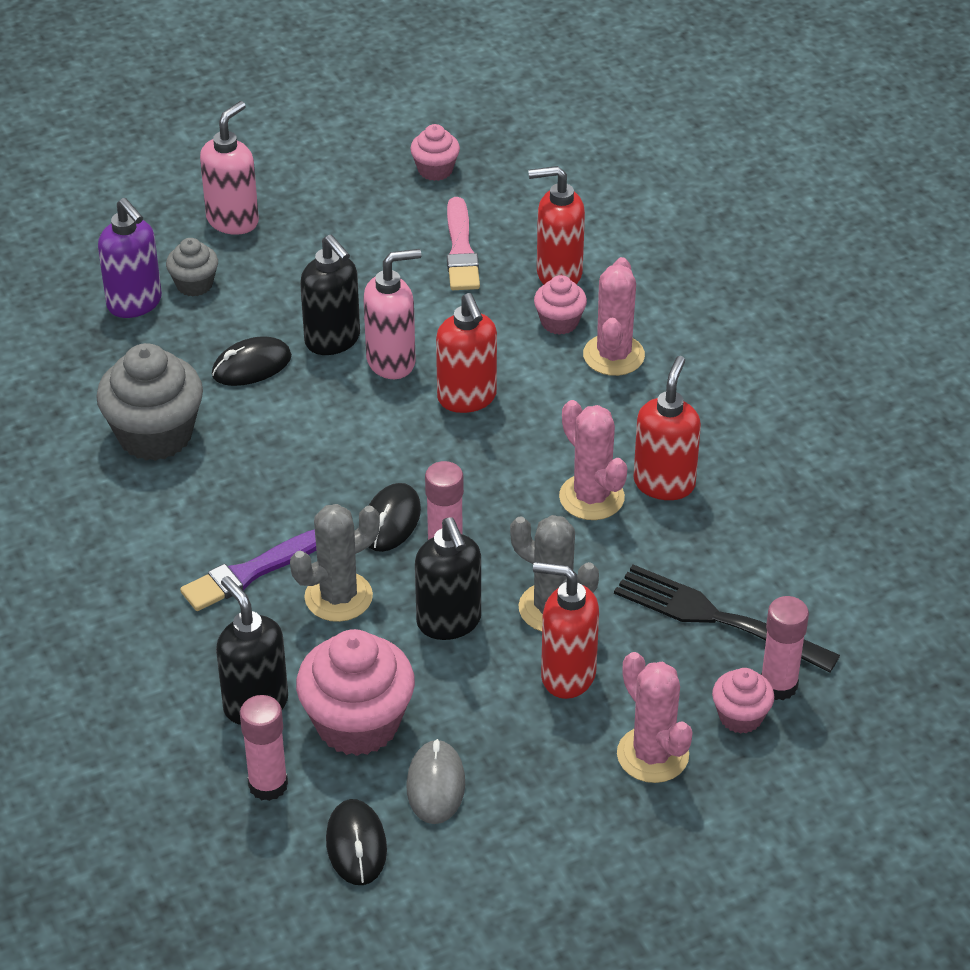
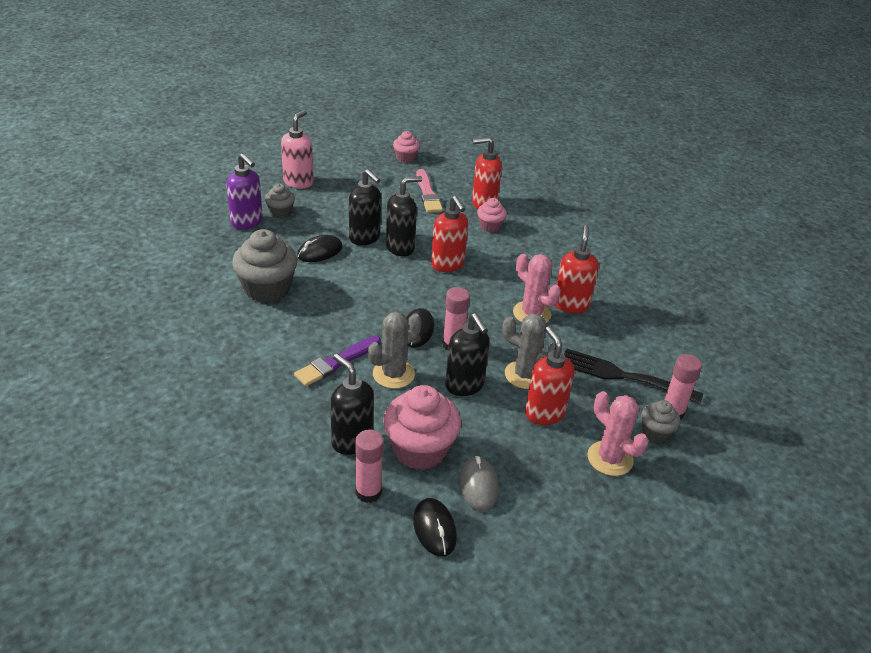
camera: 10 degrees left, 5 degrees down
pink soap dispenser [363,249,421,379] -> black soap dispenser [386,176,422,256]
red soap dispenser [533,562,599,699] -> red soap dispenser turned 60 degrees clockwise [525,326,574,425]
pink cactus [583,257,645,376] -> none
pink cupcake [712,668,774,734] -> grey cupcake [641,400,680,443]

